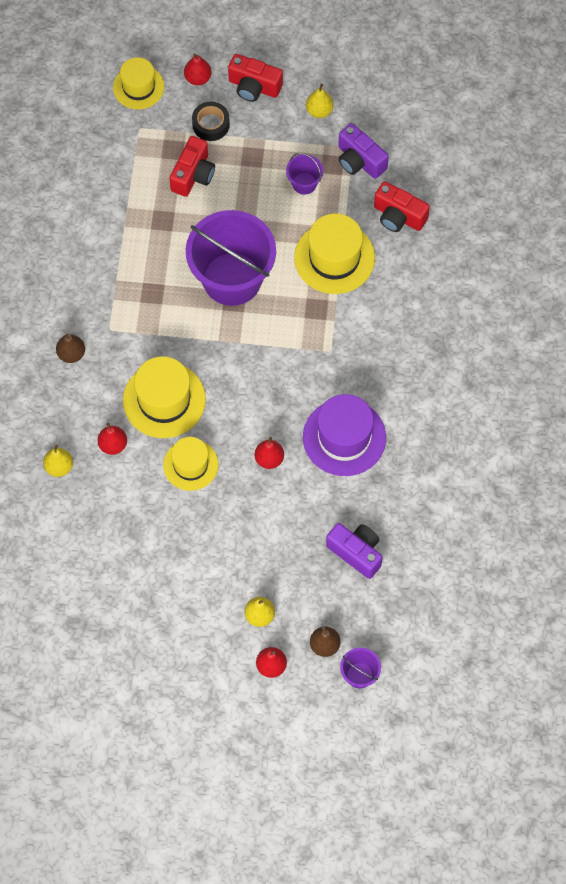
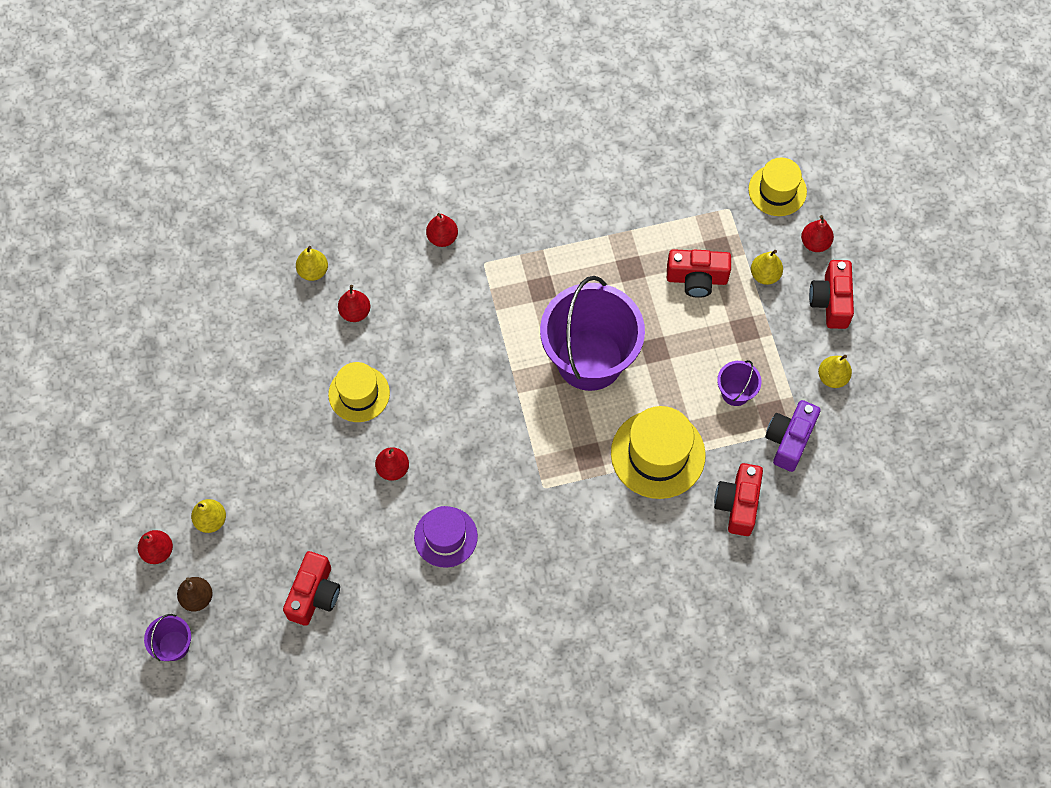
camera: 70 degrees right, 0 degrees up
brown pear [56,334,85,363] -> red pear [426,213,458,247]
yellow hat [123,356,206,438] -> none
black tape [192,102,230,141] -> yellow pear [751,250,783,285]
purple hat [303,394,386,476] -> purple hat [414,506,478,568], size x0.66
purple camera [326,523,382,579] -> red camera [283,551,340,626]

